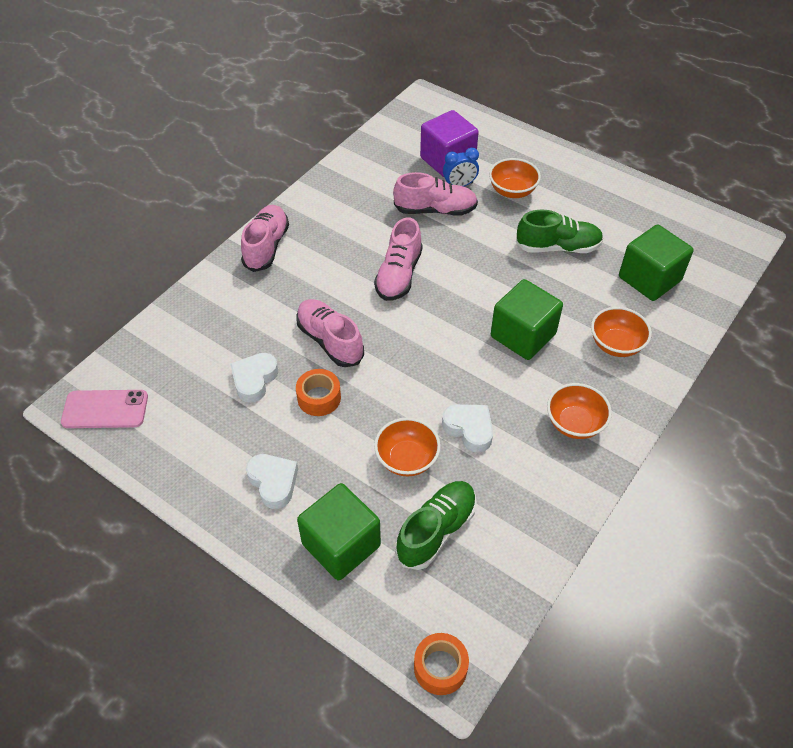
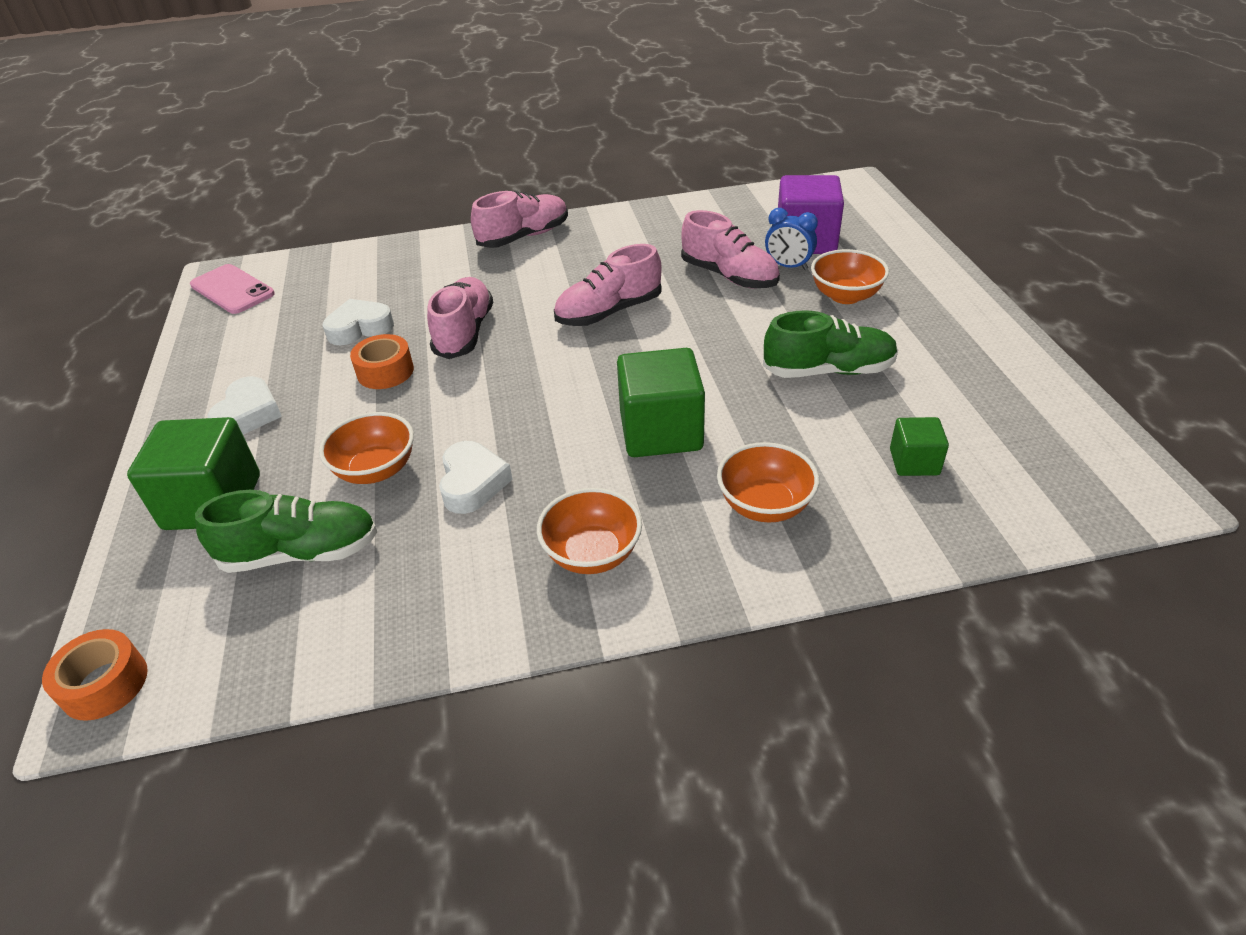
camera: 45 degrees right, 10 degrees down
green shoe [516,209,603,253] -> green shoe turned 45 degrees counterclockwise [763,310,898,378]
green cube [619,225,694,301] -> green cube [890,417,949,476], size x0.53

